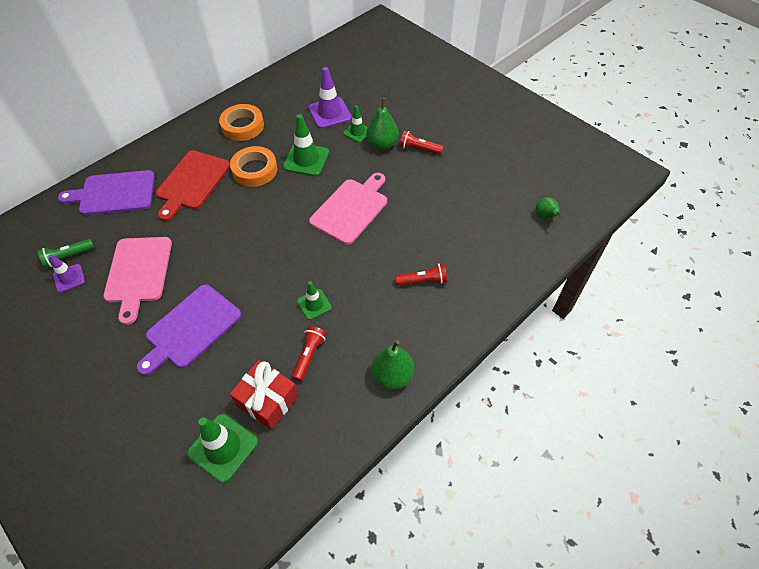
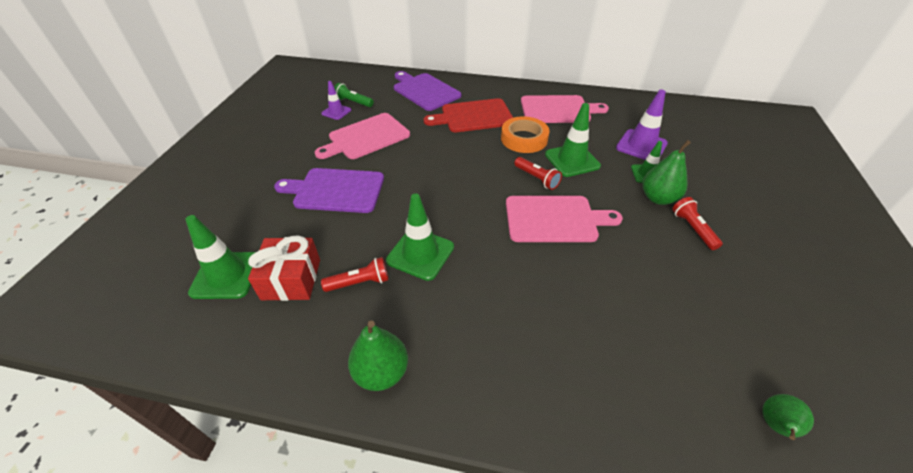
camera: 55 degrees right, 10 degrees down
orange tape [219,104,264,141] -> pink cutting board [521,95,609,123]
green traffic cone [297,281,332,320] -> green traffic cone [386,193,454,281], size x1.66
red flashlight [396,263,447,286] -> red flashlight moved to [514,157,562,190]

